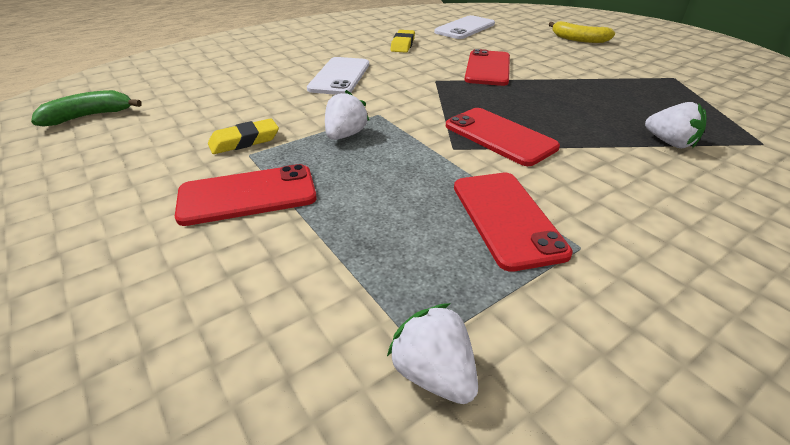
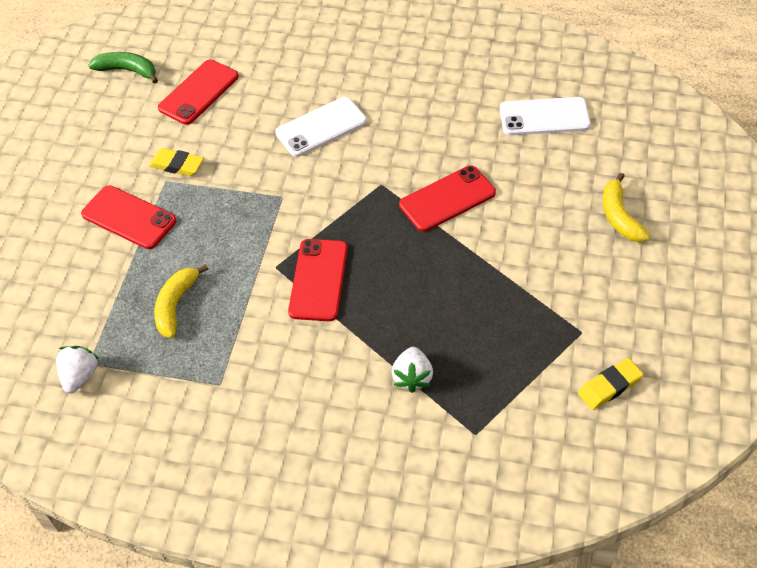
camera: 50 degrees right, 15 degrees up
white strawberry [325,90,370,140] -> none
yellow eraser [391,30,415,53] -> yellow eraser moved to [578,358,643,410]
red phone [454,173,573,272] -> red phone moved to [158,60,239,125]
none -> yellow banana [154,264,208,338]

